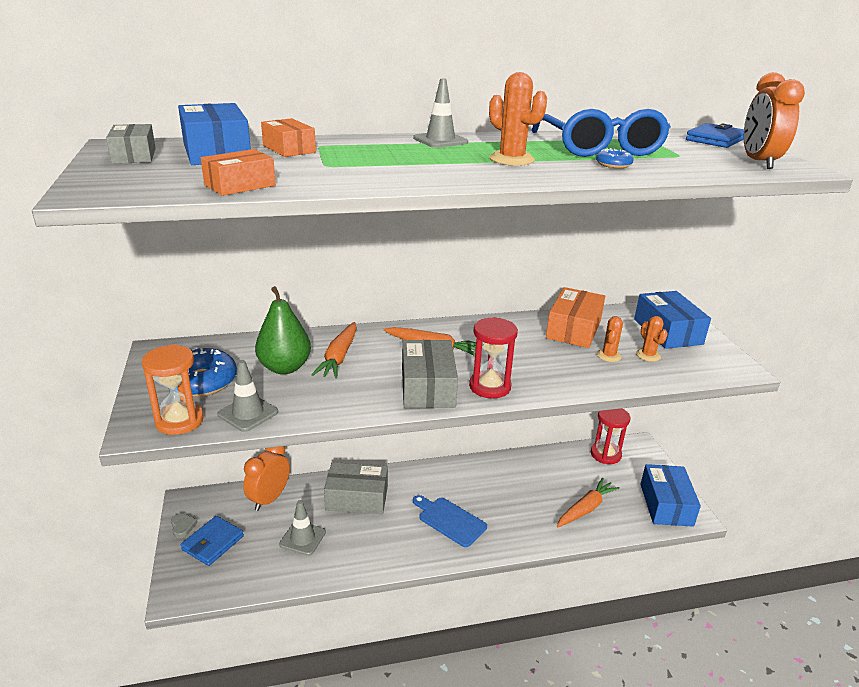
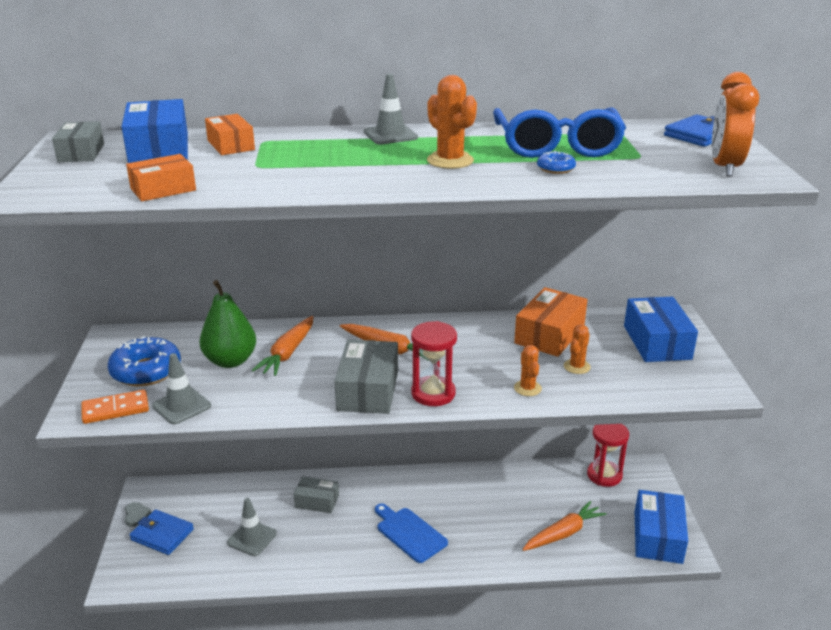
camera: 10 degrees right, 0 degrees up
orange hourglass [142,344,204,435] -> orange domino [81,390,149,424]
blue wallet [181,516,244,566] -> blue wallet turned 75 degrees clockwise [130,509,194,555]
orange clock [243,446,290,511] -> none
grey box [324,462,388,514] -> grey box [294,476,339,513], size x0.62
orange cactus [636,316,668,362] -> orange cactus moved to [514,345,542,396]

